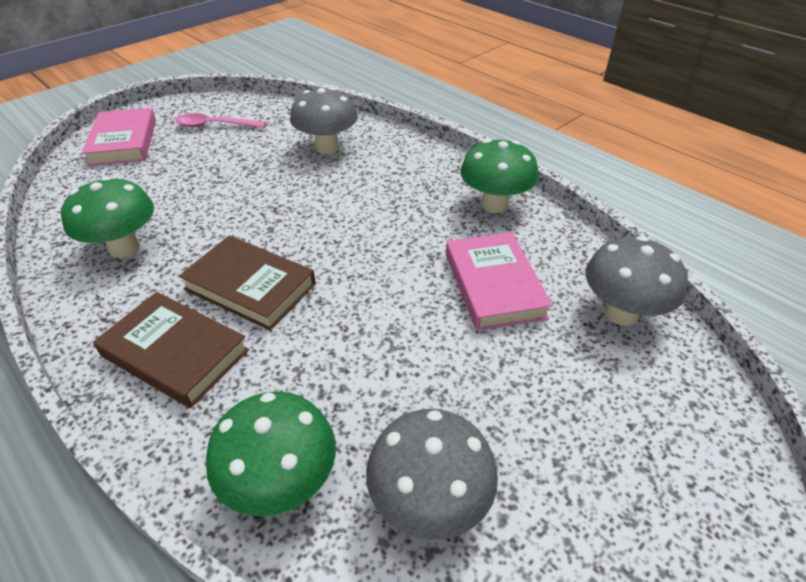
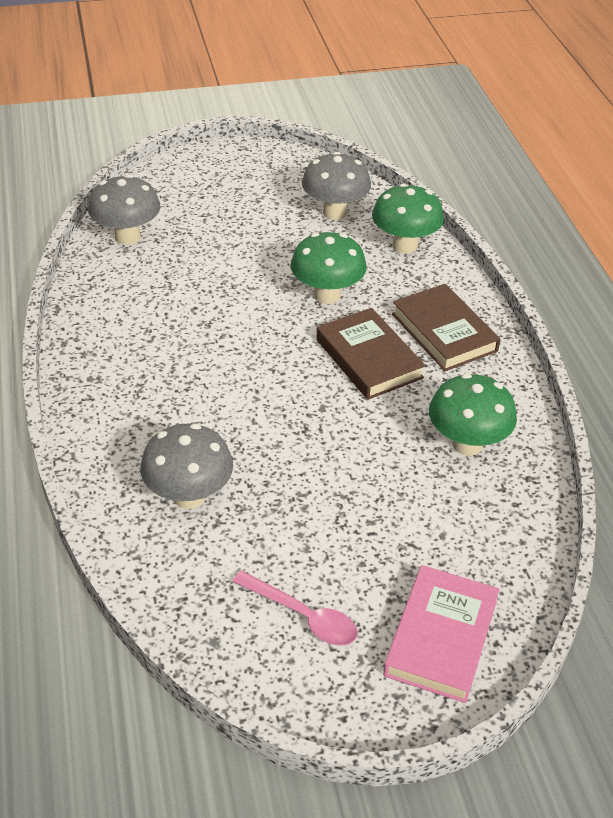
camera: 150 degrees left, 0 degrees up
pink book [446,232,553,331] -> none
green mushroom [460,139,539,213] -> green mushroom moved to [291,232,367,304]

